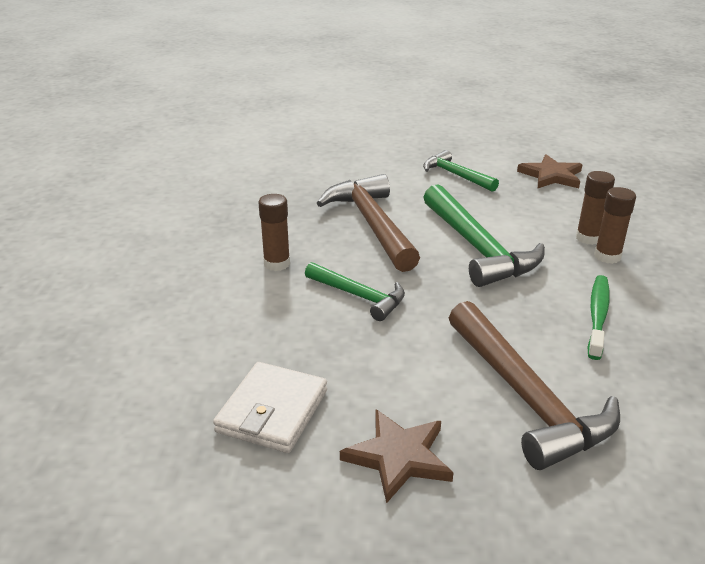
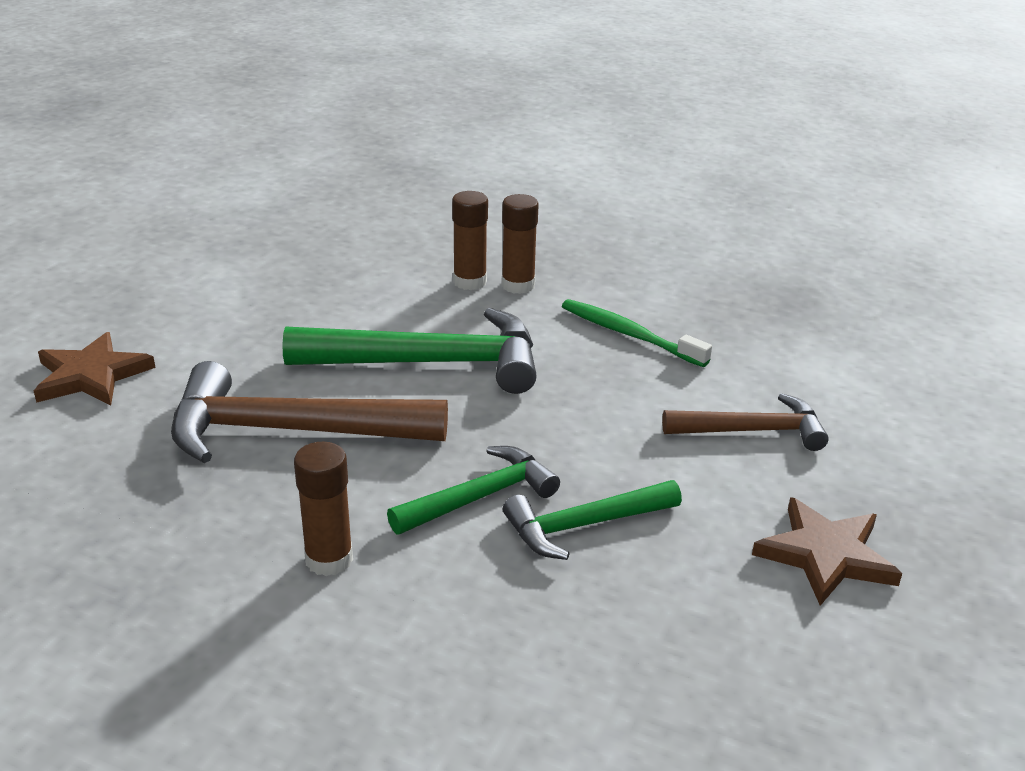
camera: 70 degrees left, 0 degrees up
white wallet [213,362,327,453] -> none
green hammer [423,150,499,192] -> green hammer moved to [503,480,682,560]
brown hammer [449,301,620,470] -> brown hammer [662,393,829,451], size x0.59
brown star [517,154,583,188] -> brown star moved to [34,332,155,405]

